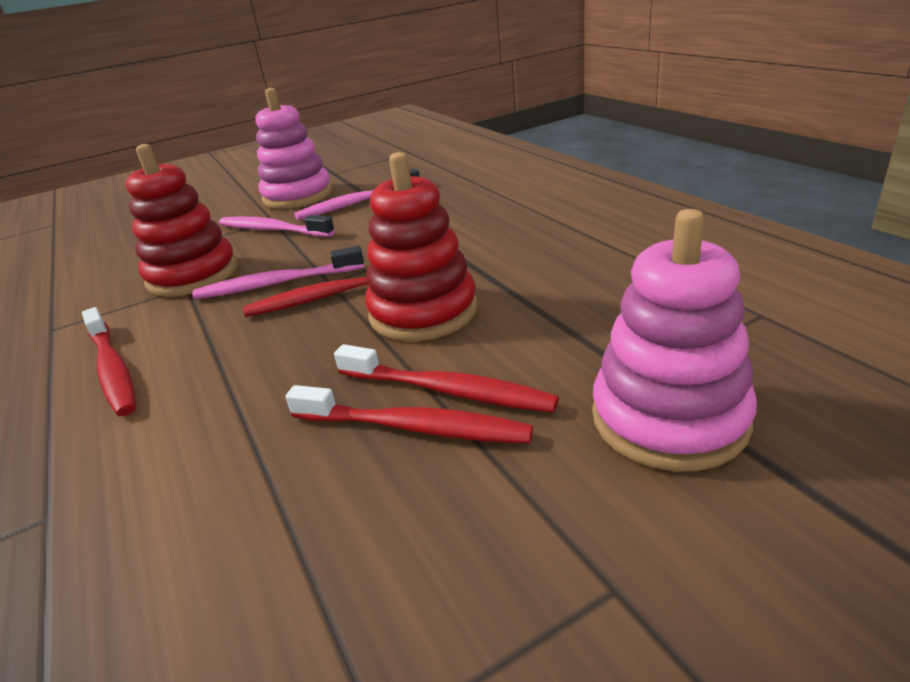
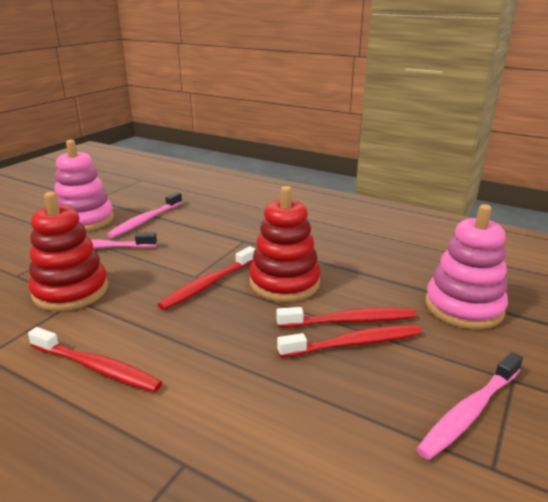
camera: 35 degrees left, 5 degrees down
pink toothbrush [192,246,364,299] -> pink toothbrush moved to [416,352,523,460]

